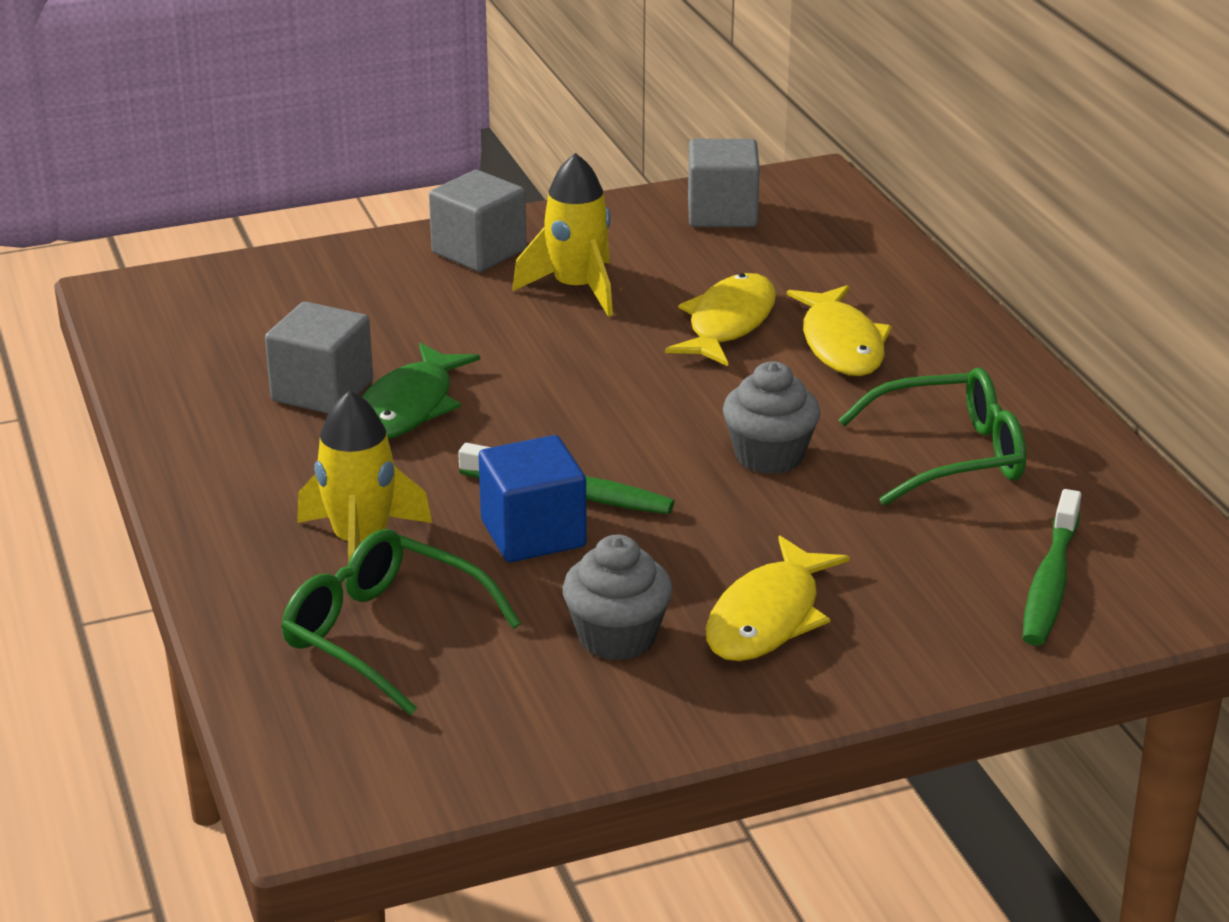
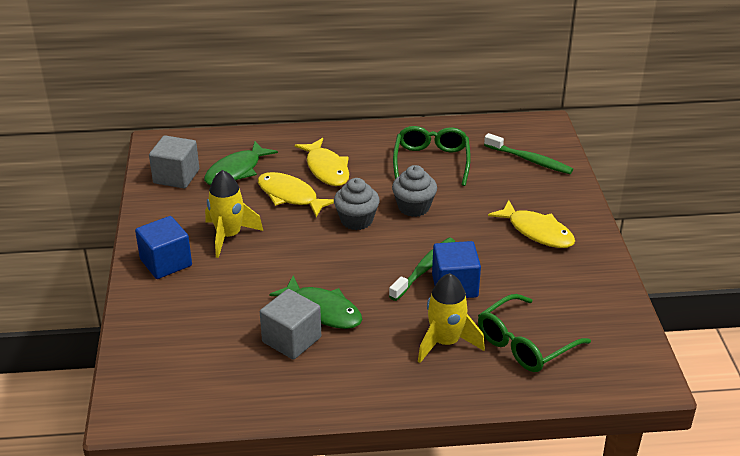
camera: 75 degrees left, 5 degrees up
grey cube [429,170,527,272] -> blue cube [135,216,192,279]
grey cupcake [562,535,673,661] -> grey cupcake moved to [334,178,380,230]
yellow fish [787,285,892,376] -> yellow fish turned 60 degrees clockwise [295,138,349,186]
none -> green fish [204,141,278,185]

